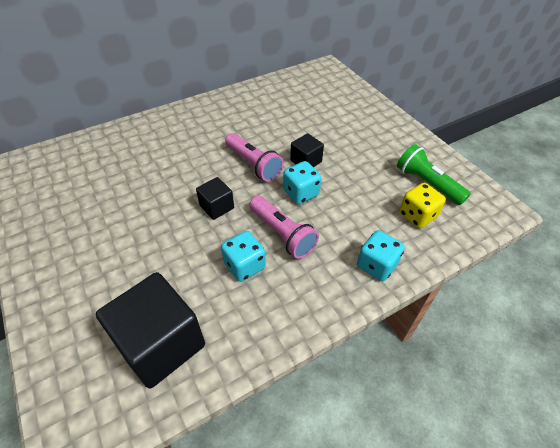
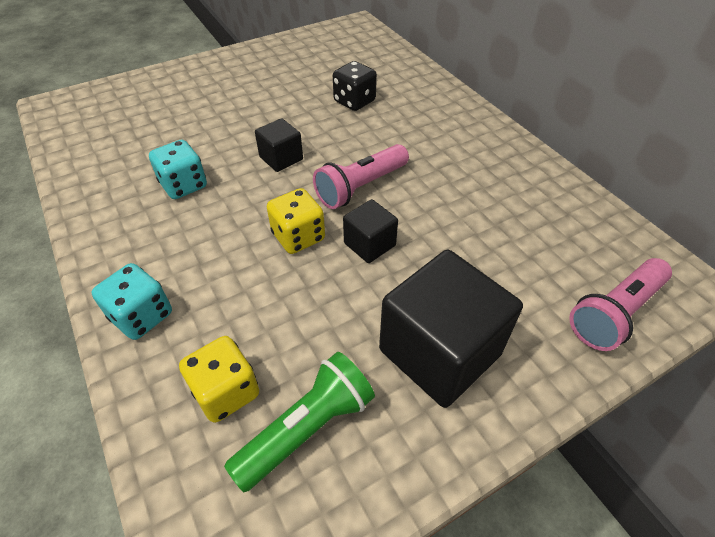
camera: 90 degrees right, 0 degrees up
black cube [96,272,205,389] -> black cube moved to [379,250,523,408]
pink flashlight [249,196,319,259] -> pink flashlight moved to [569,258,672,351]
turquoise dice [283,161,321,204] -> yellow dice [267,188,325,254]
none -> black dice [333,61,377,111]

